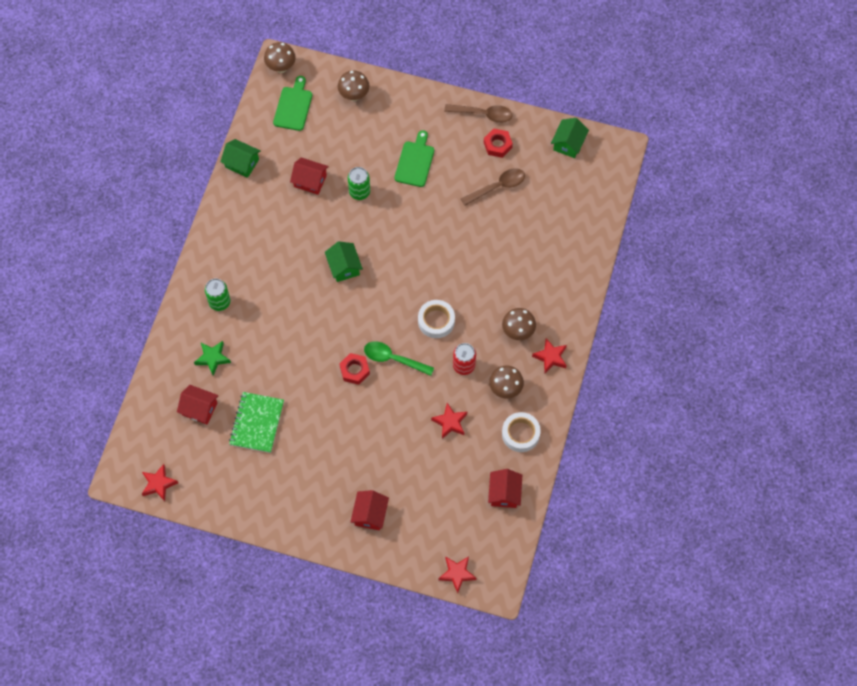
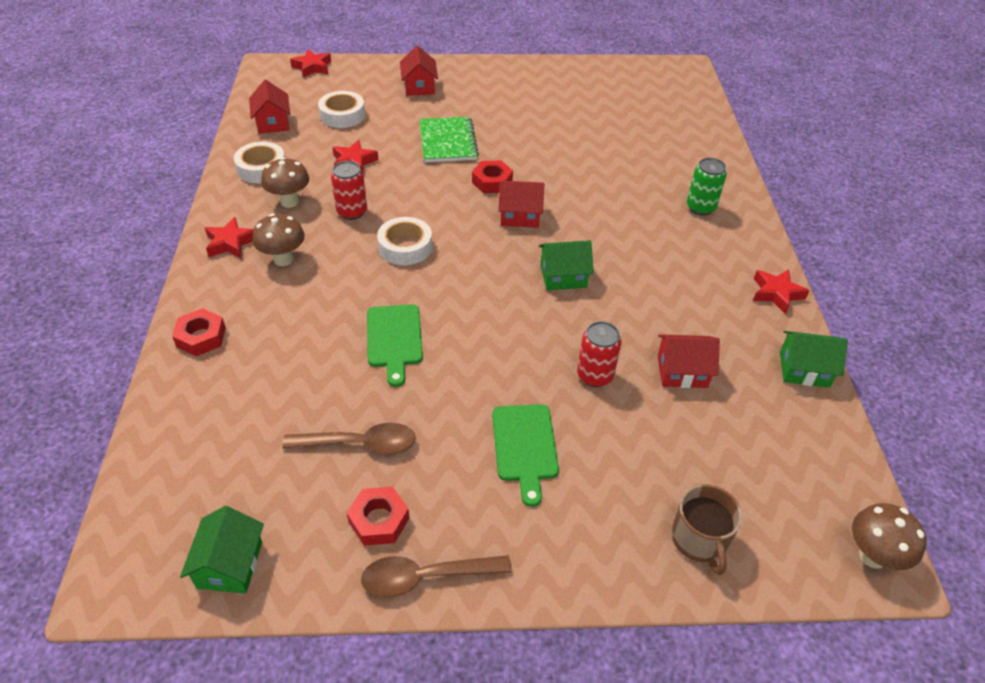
camera: 160 degrees right, 20 degrees down
red star [142,464,178,501] -> red star moved to [753,269,809,314]
red house [177,385,219,425] -> red house moved to [498,181,544,228]
green star [194,341,231,376] -> none
green notebook [229,392,284,453] -> green notebook moved to [419,117,479,162]
green cutting board [273,76,312,131] -> green cutting board moved to [367,304,423,387]
green house [325,241,363,282] -> green house turned 60 degrees counterclockwise [539,240,594,291]
brown mushroom [338,71,369,101] -> brown mug [671,484,742,575]
green can [348,167,370,200] -> red can [577,321,622,387]
green spoon [364,341,434,376] -> none
brown spoon [461,168,525,206] -> brown spoon turned 135 degrees counterclockwise [282,423,416,454]
none -> red nut [172,308,226,356]
none -> white tape [318,91,365,128]

